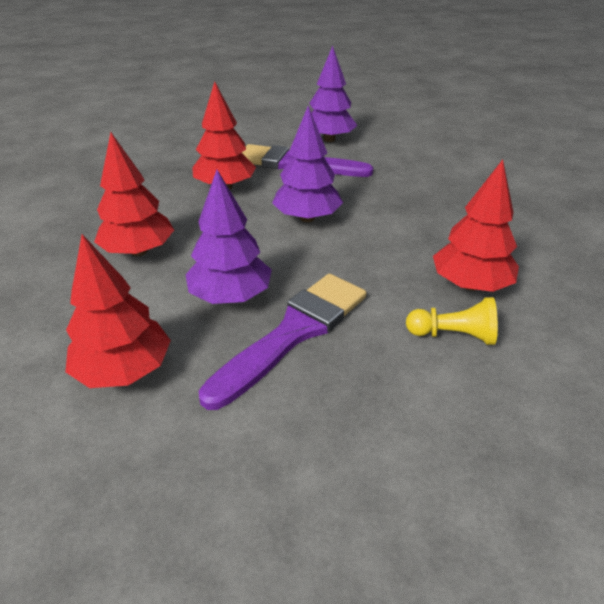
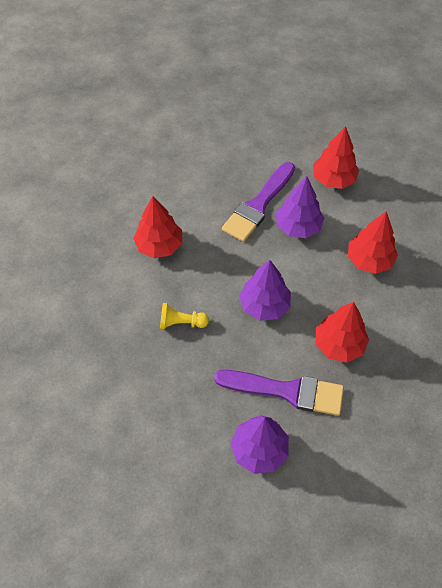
camera: 175 degrees right, 20 degrees up
yellow pawn [406,297,498,345] -> yellow pawn moved to [160,303,209,329]

